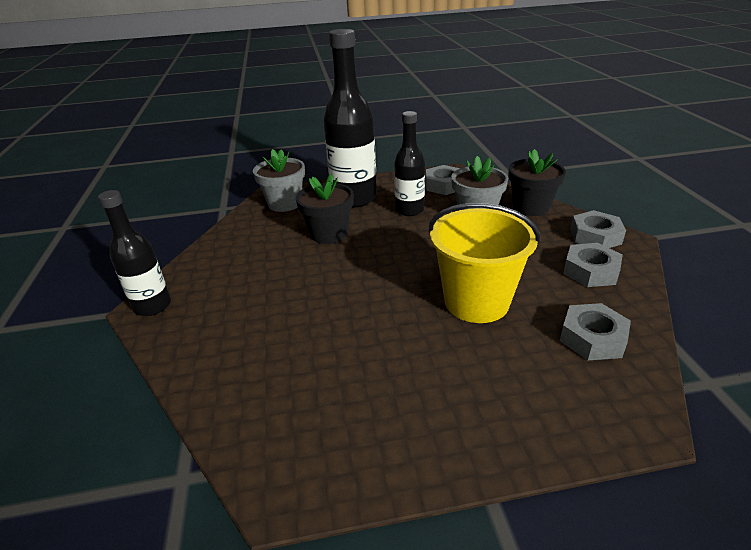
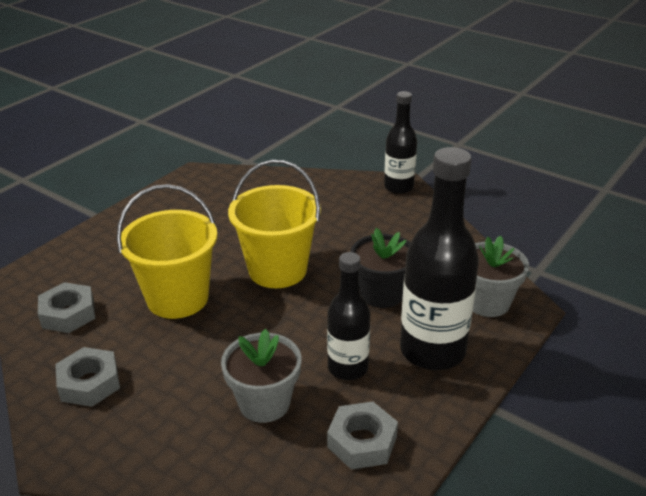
camera: 135 degrees right, 0 degrees up
black flower pot [509,149,566,216] -> none
grey nut [570,210,626,248] -> none
none -> yellow bucket [228,160,321,288]

